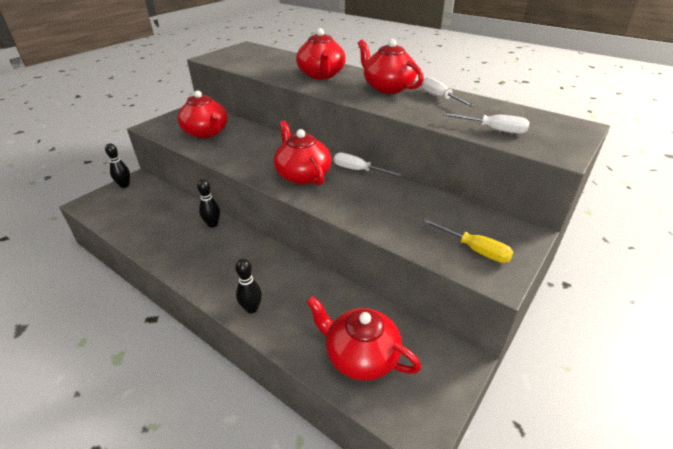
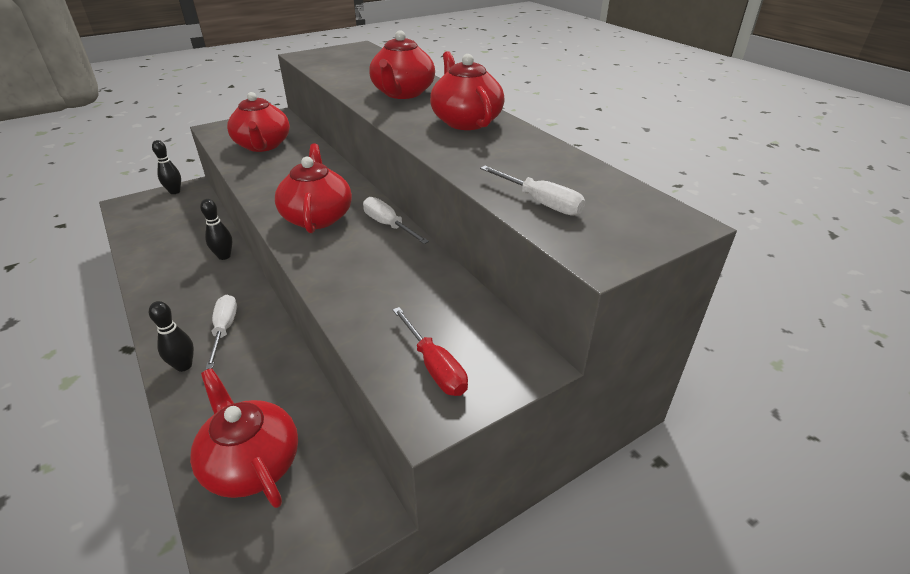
camera: 20 degrees right, 0 degrees up
white screwdriver [422,77,476,107] -> white screwdriver moved to [205,295,237,369]
yellow screwdriver [423,219,513,263] -> red screwdriver [393,307,468,396]

